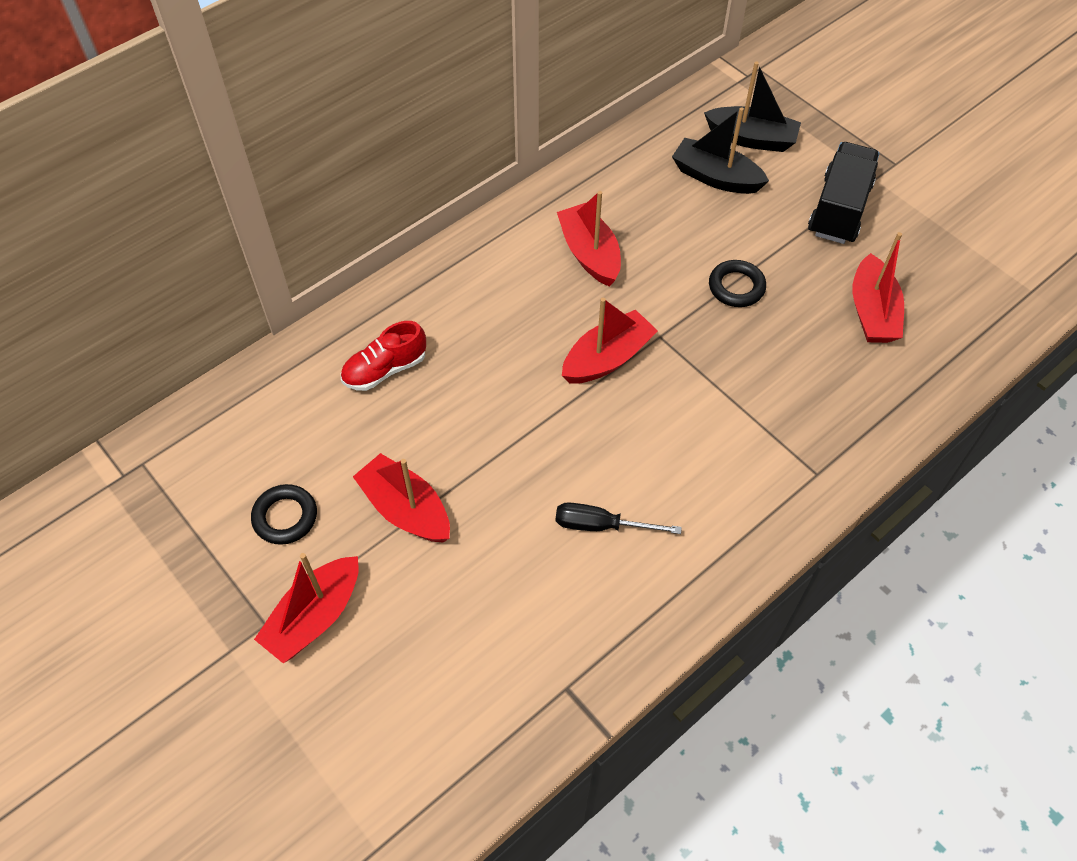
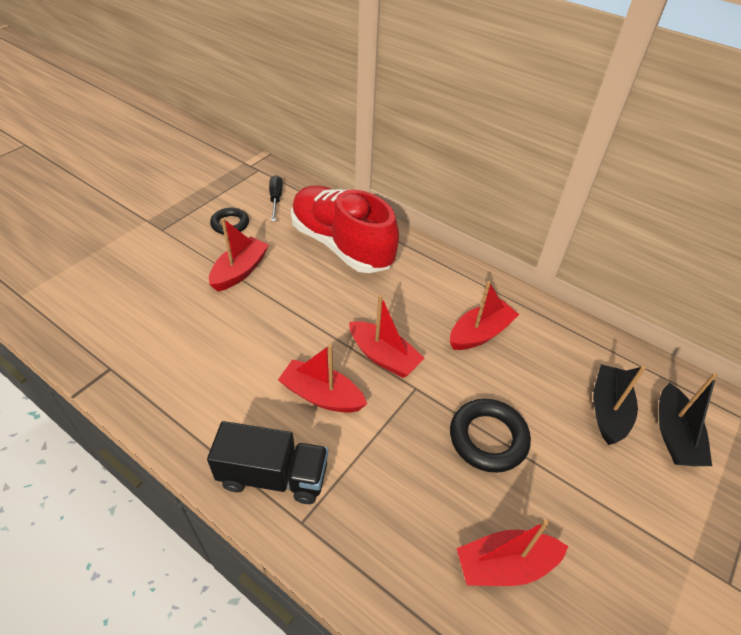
camera: 75 degrees right, 10 degrees down
red boat [254,553,359,664] -> red boat moved to [278,344,367,413]
red shoe [341,321,426,391] -> red shoe [291,186,399,273], size x2.23
black screwdriver [556,502,682,534] -> black screwdriver moved to [269,175,283,221]
black ring [709,260,766,307] -> black ring [450,399,531,473], size x1.54
black truck [808,142,880,244] -> black truck moved to [207,421,328,504]

